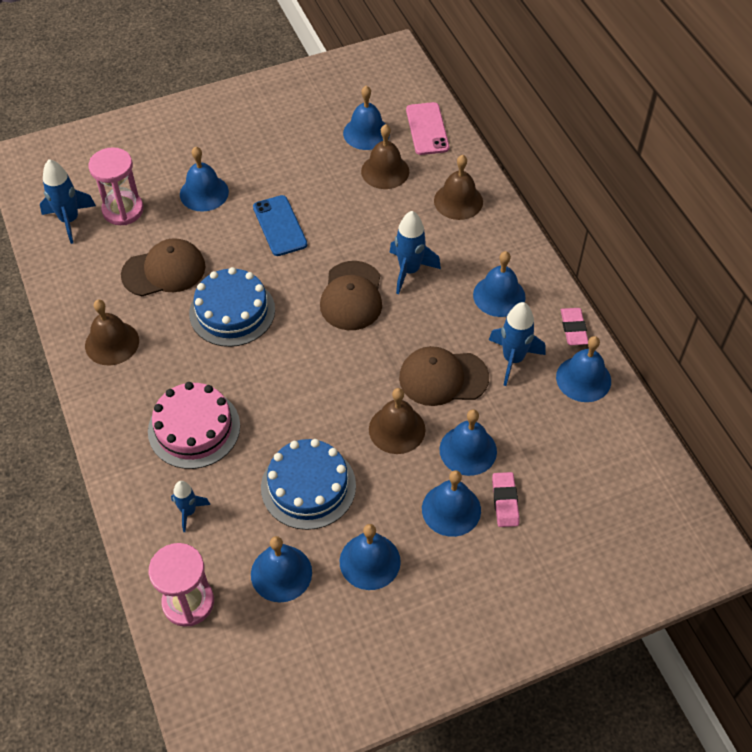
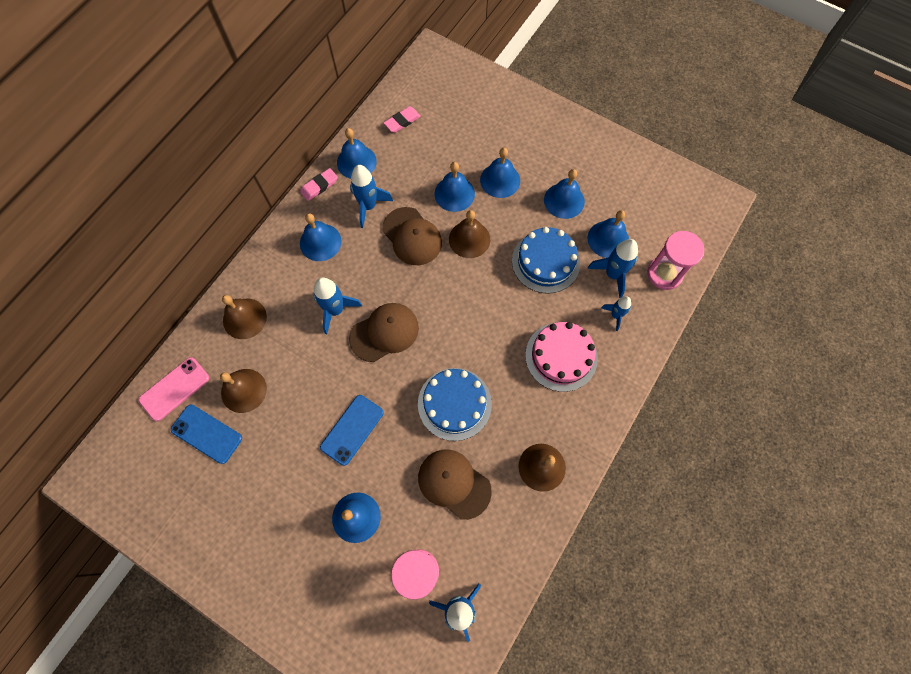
camera: 125 degrees left, 15 degrees up
blue bell [343,86,390,150] -> blue phone [171,405,242,464]
pink eraser [492,472,519,527] -> pink eraser moved to [384,106,421,133]
none -> blue rocket [587,239,638,298]

